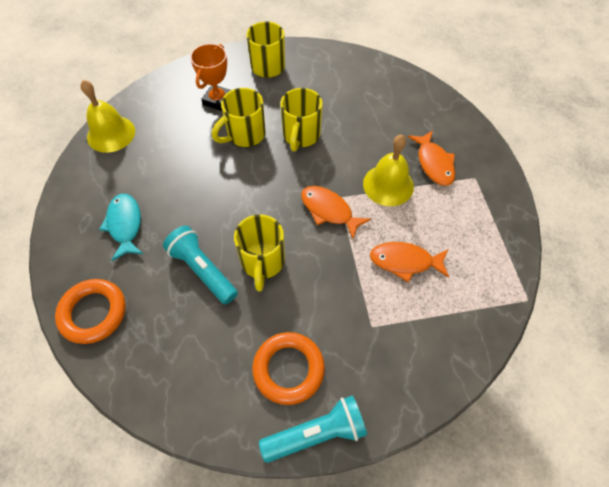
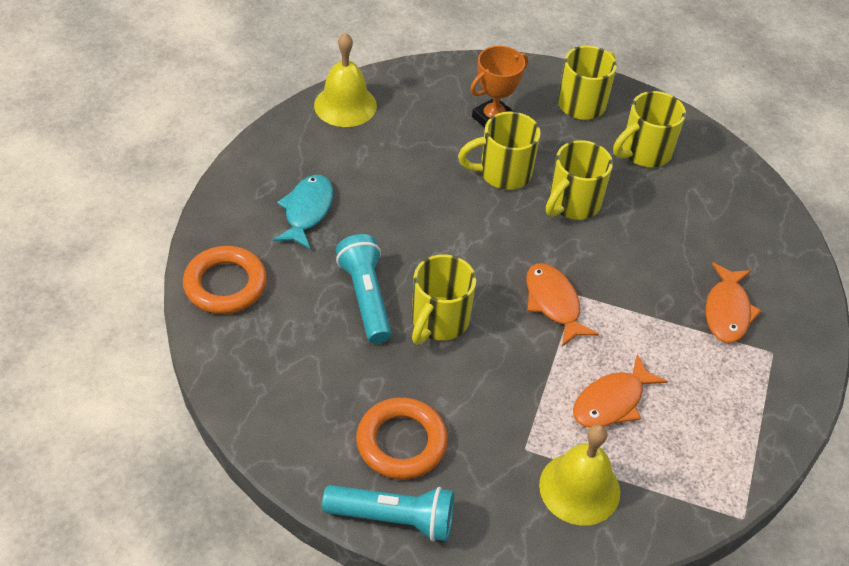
camera: 25 degrees right, 10 degrees down
yellow bell [363,135,414,206] -> yellow bell moved to [539,424,620,526]
orange fish [370,242,449,283] -> orange fish turned 75 degrees counterclockwise [573,354,668,428]
none -> yellow mug [613,91,686,167]

